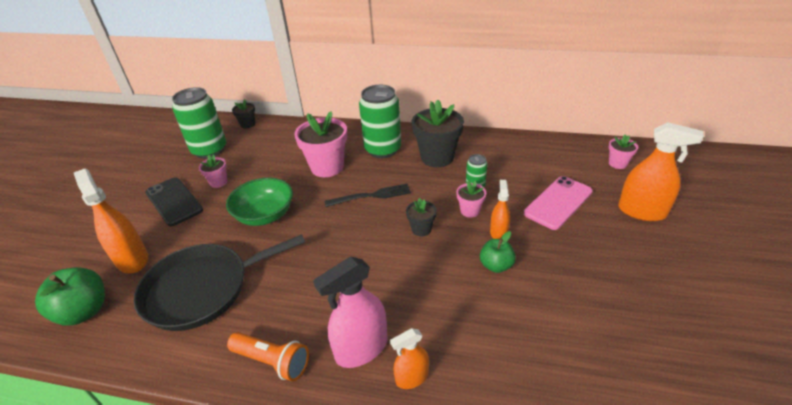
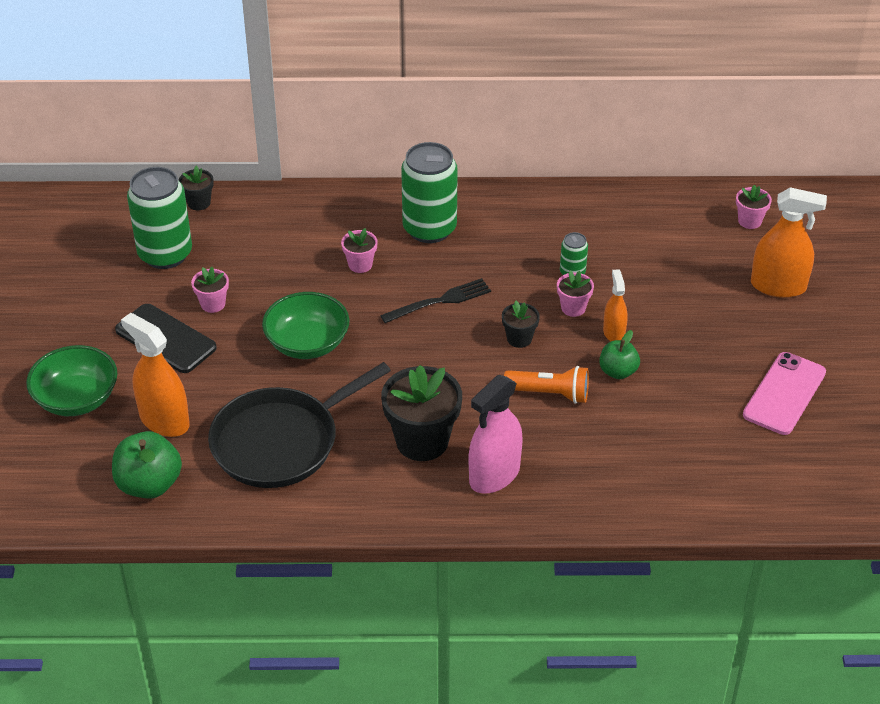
camera: 15 degrees left, 5 degrees up
orange flashlight [227,332,309,381] -> orange flashlight moved to [504,366,589,404]
pink flower pot [294,111,347,177] -> pink flower pot [341,228,377,273], size x0.50
orange spray bottle [390,328,429,389] -> none
black flower pot [412,100,464,167] -> black flower pot moved to [381,365,462,461]
pink phone [524,176,593,230] -> pink phone moved to [743,352,826,435]
none -> green bowl [26,345,118,416]

